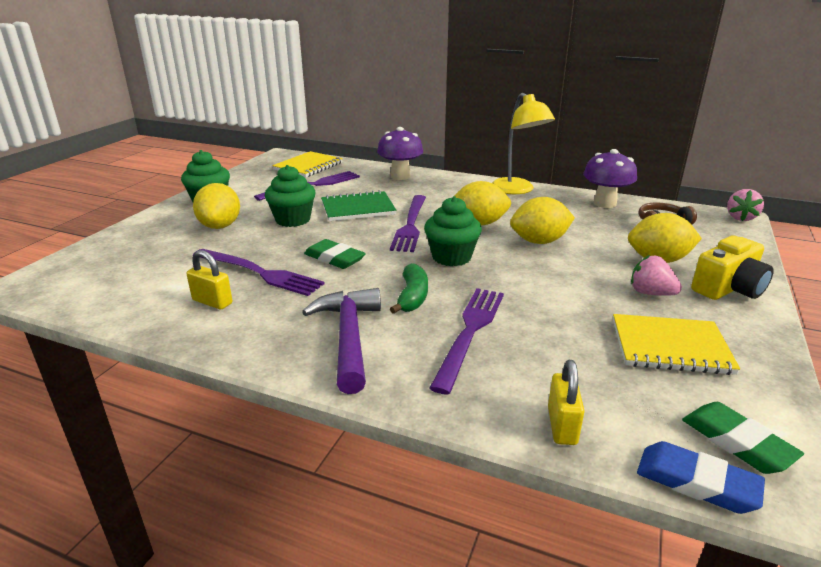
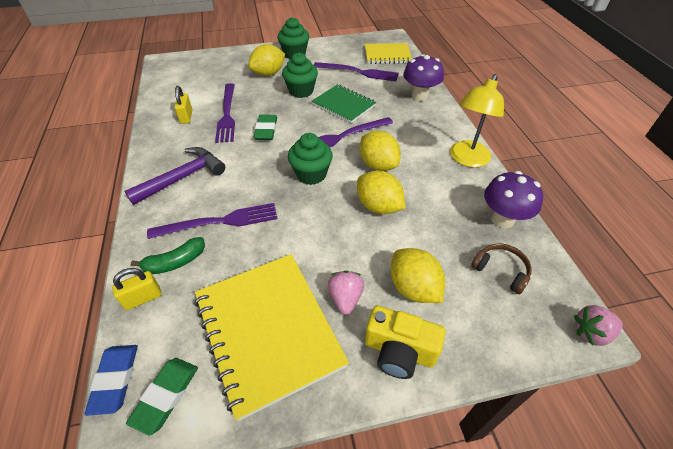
camera: 55 degrees right, 20 degrees up
green banana [390,263,428,314] -> green banana moved to [131,237,205,274]
yellow notebook [613,314,740,375] -> yellow notebook [194,254,349,421], size x1.67

